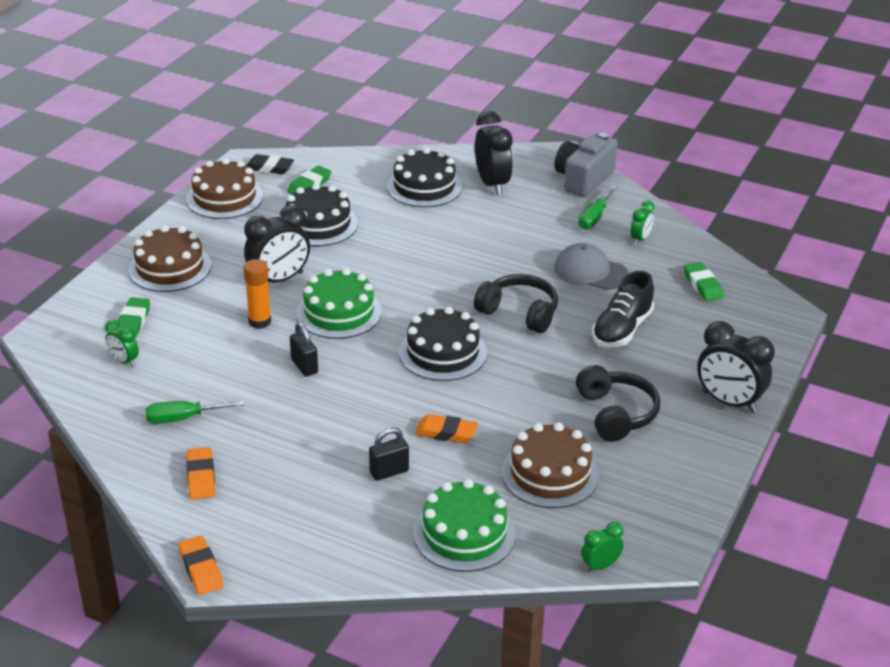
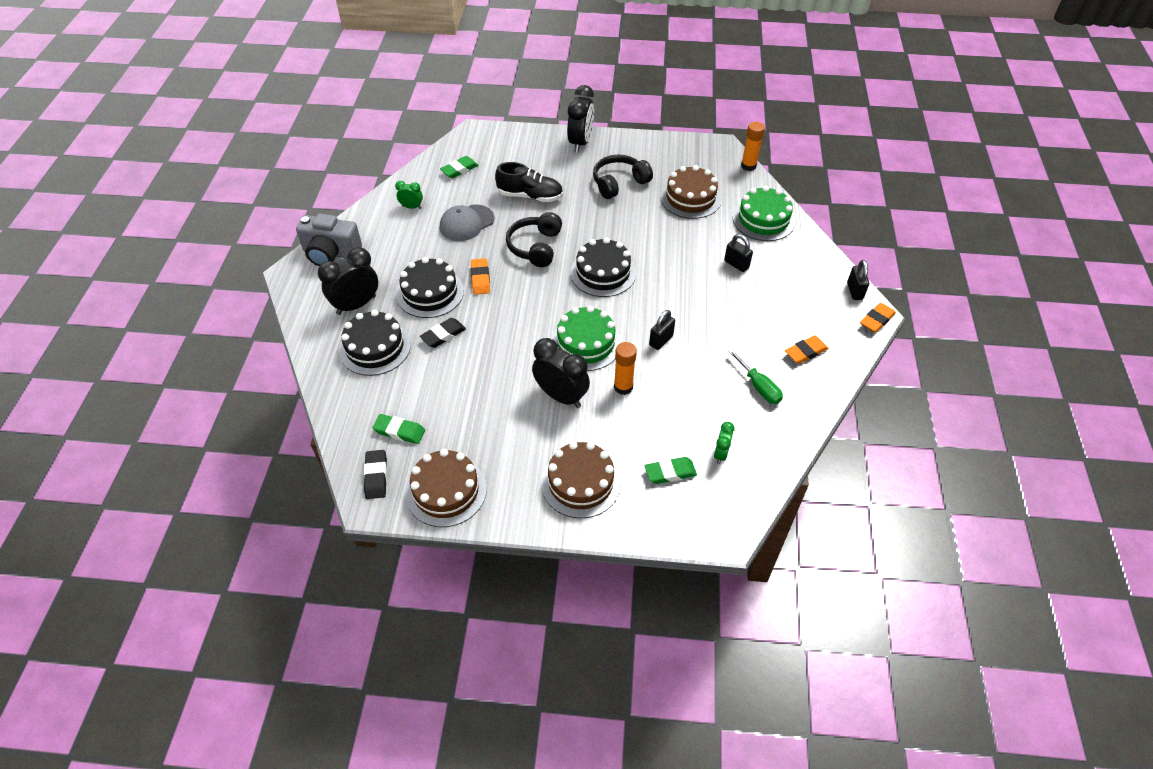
camera: 110 degrees left, 15 degrees up
black cake [286,183,358,246] -> black cake moved to [396,257,464,318]
orange eraser [415,414,478,443] -> orange eraser moved to [471,258,490,295]
grey cap [554,243,629,290] -> grey cap turned 45 degrees clockwise [440,205,494,241]
green screwdriver [578,186,617,229] -> none
green clock [581,522,624,573] -> orange glue stick [741,122,765,171]
none -> black eraser [420,318,466,348]
none -> black padlock [847,260,869,300]

